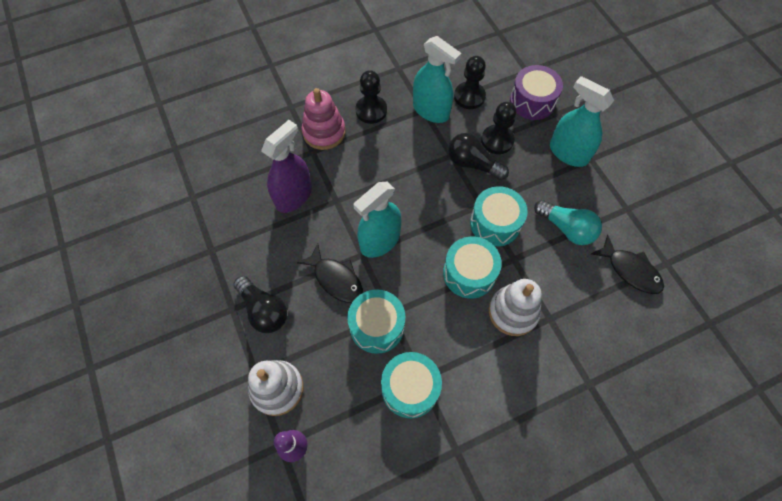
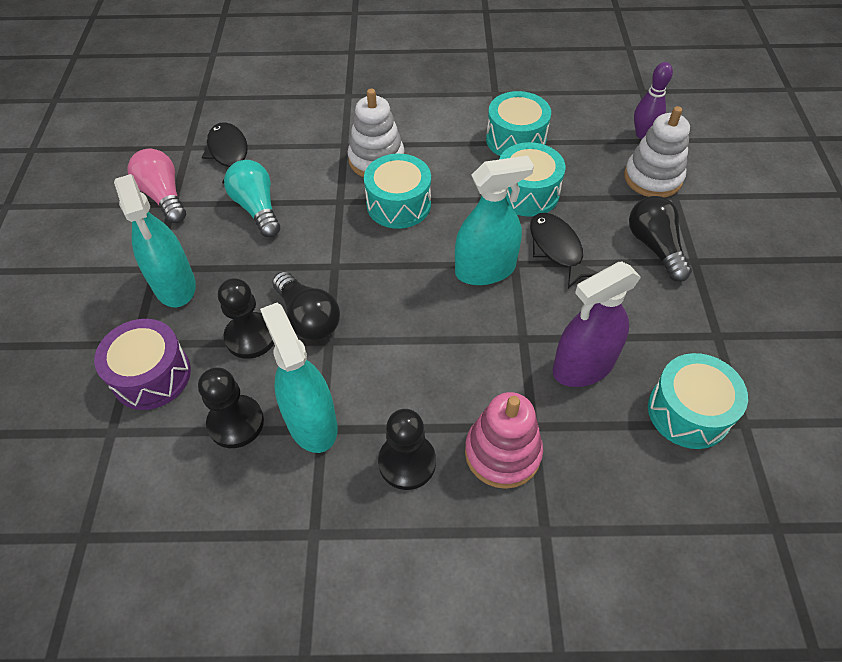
camera: 155 degrees left, 10 degrees down
turquoise drum [470,186,528,246] -> turquoise drum moved to [648,353,748,449]
none -> pink light bulb [127,149,186,223]

